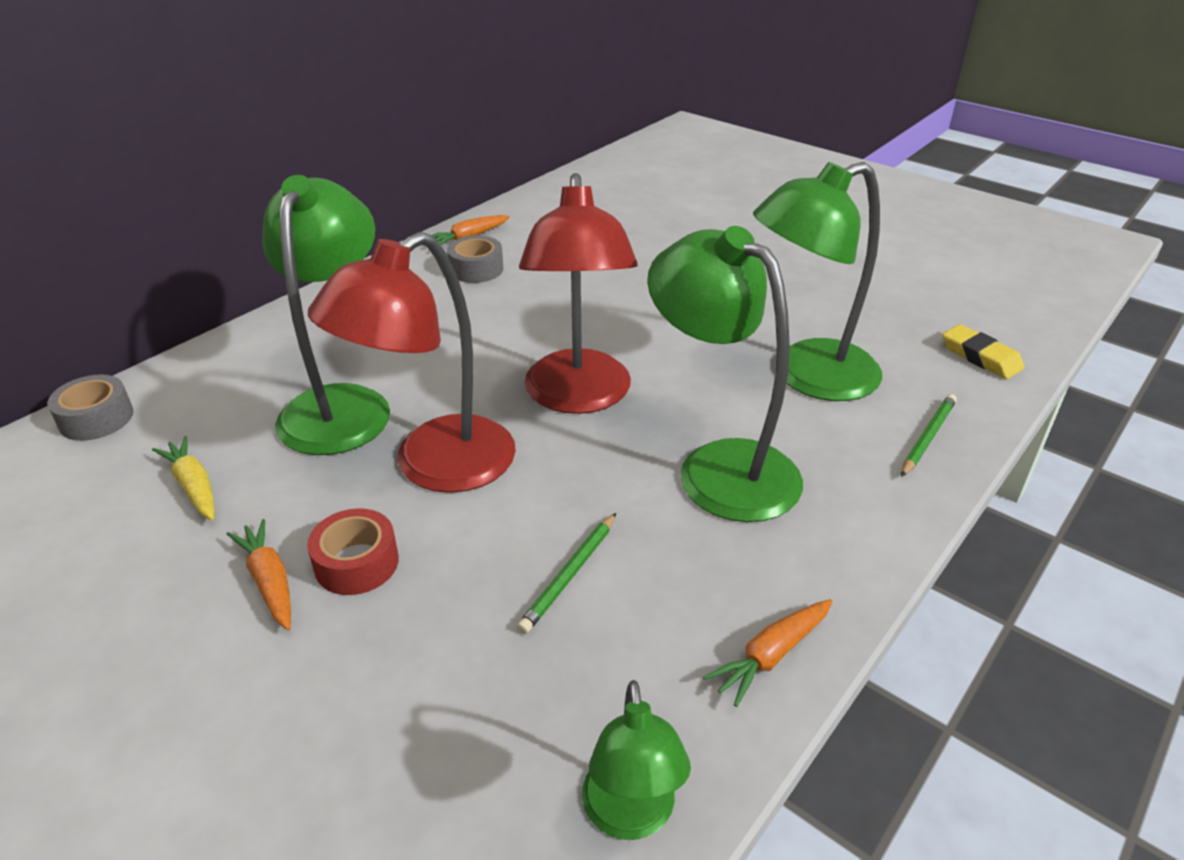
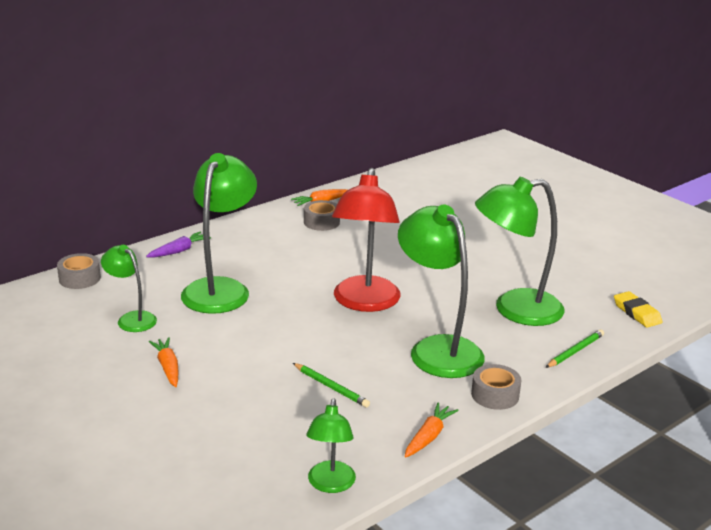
camera: 10 degrees right, 10 degrees down
yellow carrot [152,436,215,521] -> green lamp [101,245,157,332]
red tape [307,508,399,595] -> none
red lamp [308,232,516,493] -> none
green pencil [517,513,616,634] -> green pencil turned 90 degrees counterclockwise [293,363,370,407]
orange carrot [703,599,832,707] -> orange carrot turned 150 degrees clockwise [405,403,459,458]
none -> purple carrot [146,231,211,258]
none -> grey tape [471,364,521,410]

